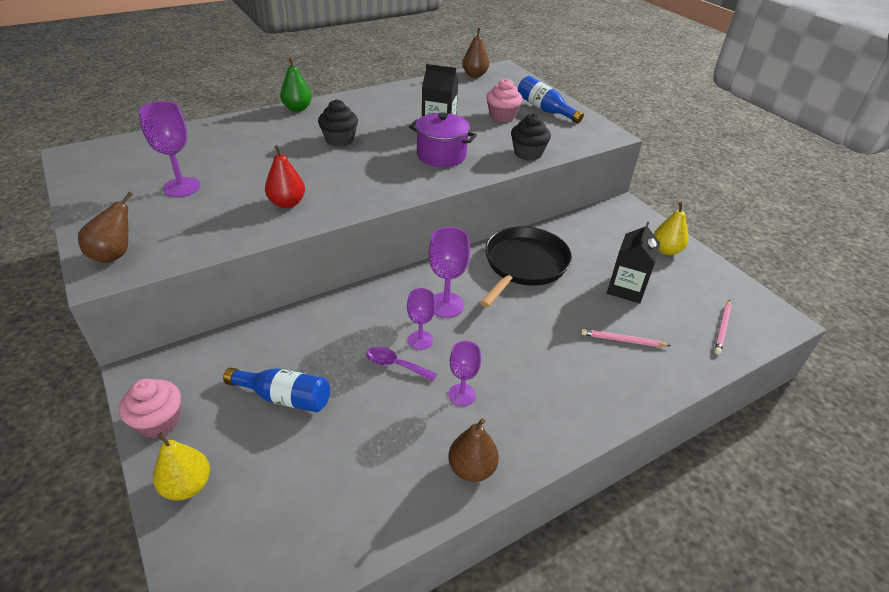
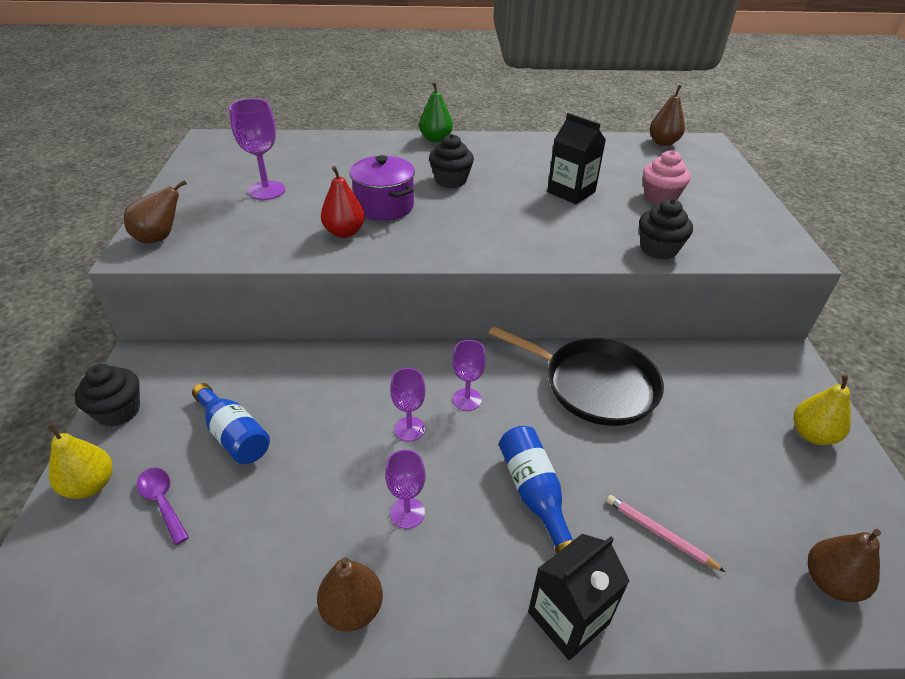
camera: 30 degrees right, 0 degrees up
pink cupcake [119,379,181,438] -> black cupcake [75,364,140,427]
purple spoon [366,346,437,381] -> purple spoon moved to [137,468,189,545]
purple pot [409,112,477,167] -> purple pot moved to [350,155,415,221]
purple goblet [429,227,470,318] -> purple goblet [453,340,486,411], size x0.66
black pan [480,226,572,307] -> black pan turned 60 degrees clockwise [489,326,664,426]
blue bottle [518,76,584,124] -> blue bottle moved to [499,426,573,554]
black carton [607,222,660,304] -> black carton moved to [528,534,630,660]
pink pencil [714,300,731,355] -> brown pear [808,529,881,602]

